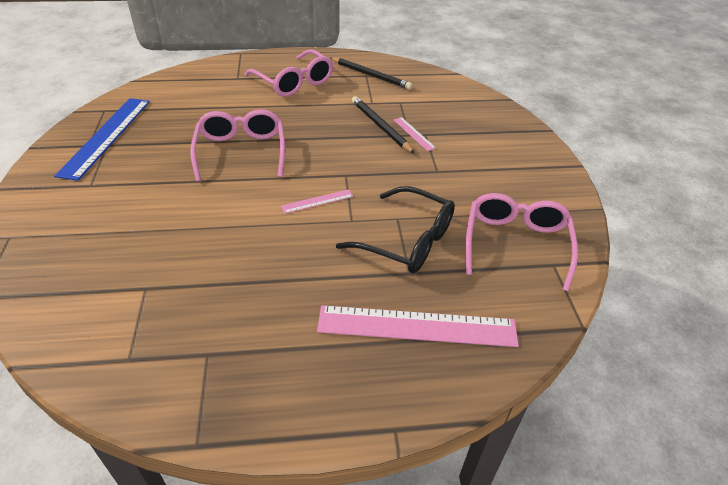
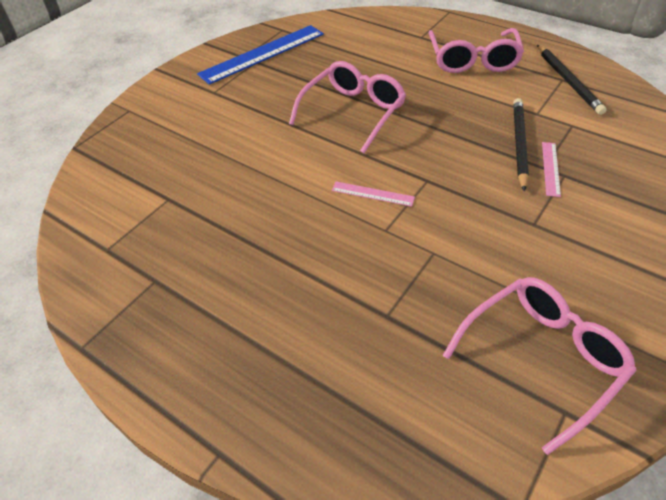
camera: 45 degrees right, 5 degrees up
pink ruler [317,305,519,347] -> none
black glasses [336,186,455,273] -> none

